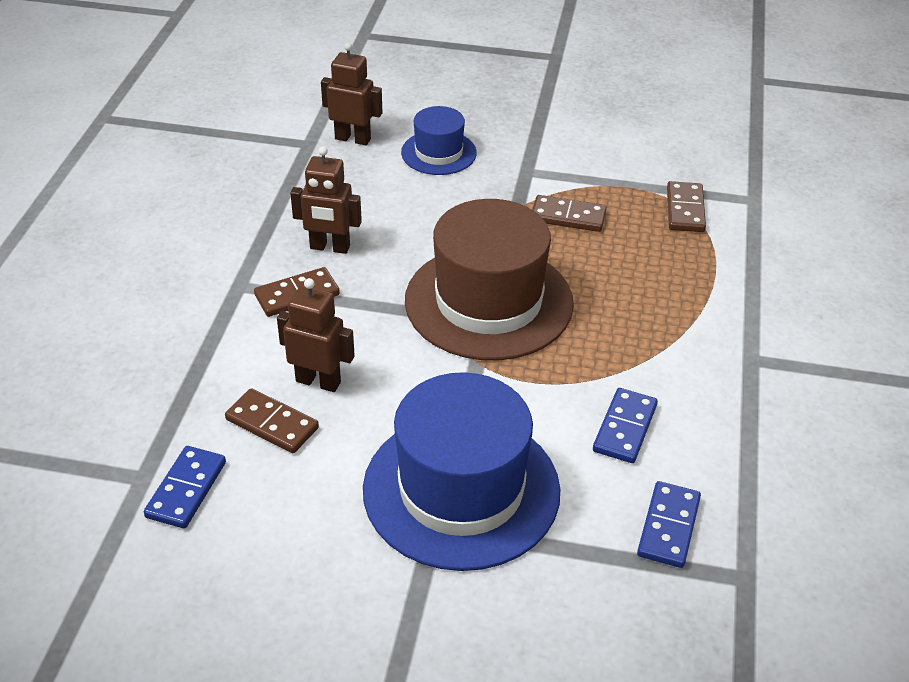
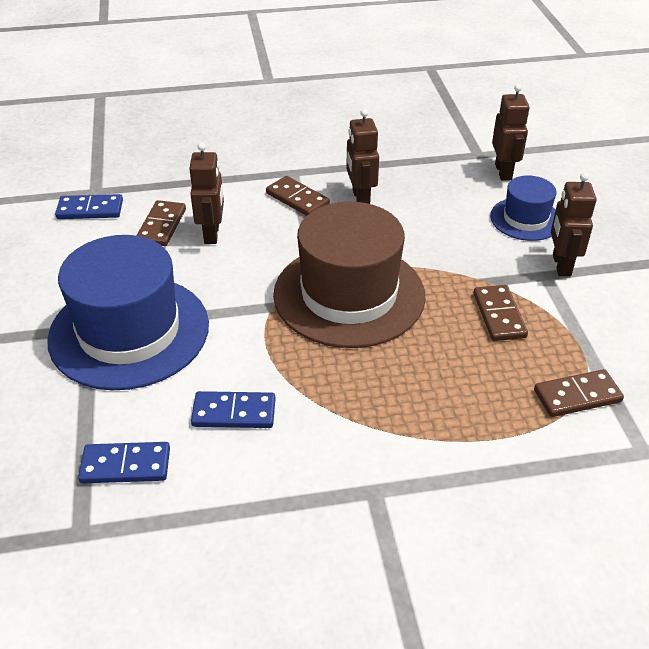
camera: 70 degrees right, 0 degrees up
none -> brown robot [551,172,597,276]

